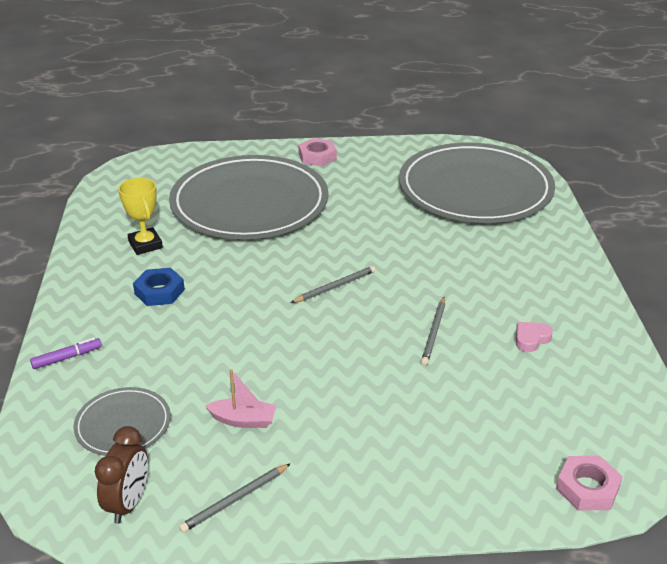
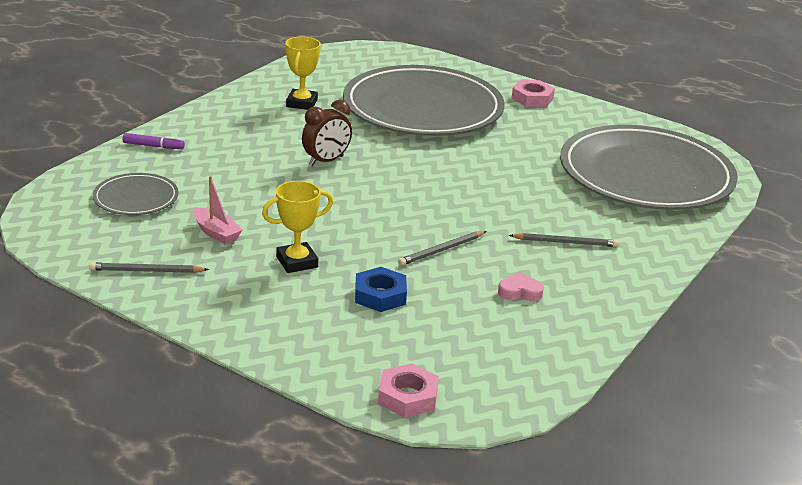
camera: 35 degrees right, 5 degrees down
brown clock [95,426,148,524] -> brown clock moved to [302,100,352,166]
blue nut [133,268,185,306] -> blue nut moved to [355,267,407,312]
grey pencil [290,266,376,303] -> grey pencil moved to [509,233,619,247]
none -> yellow trophy [262,181,333,273]

